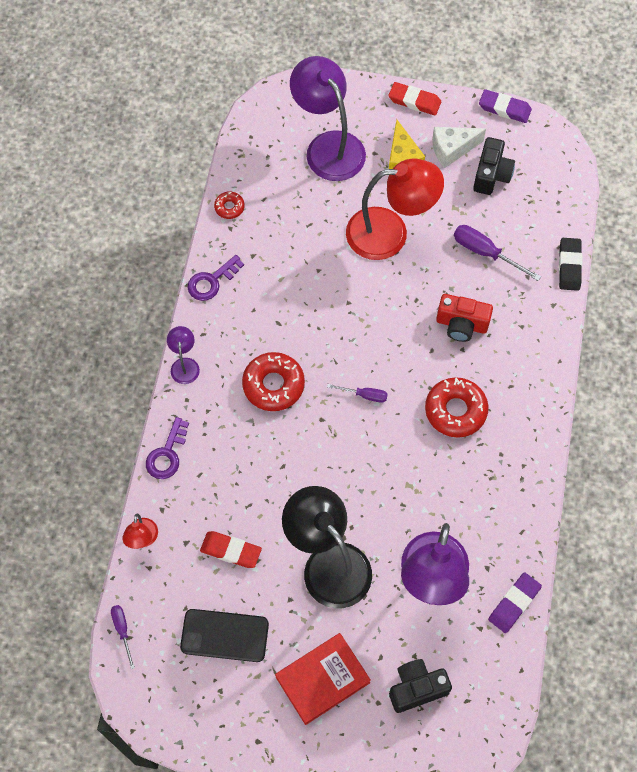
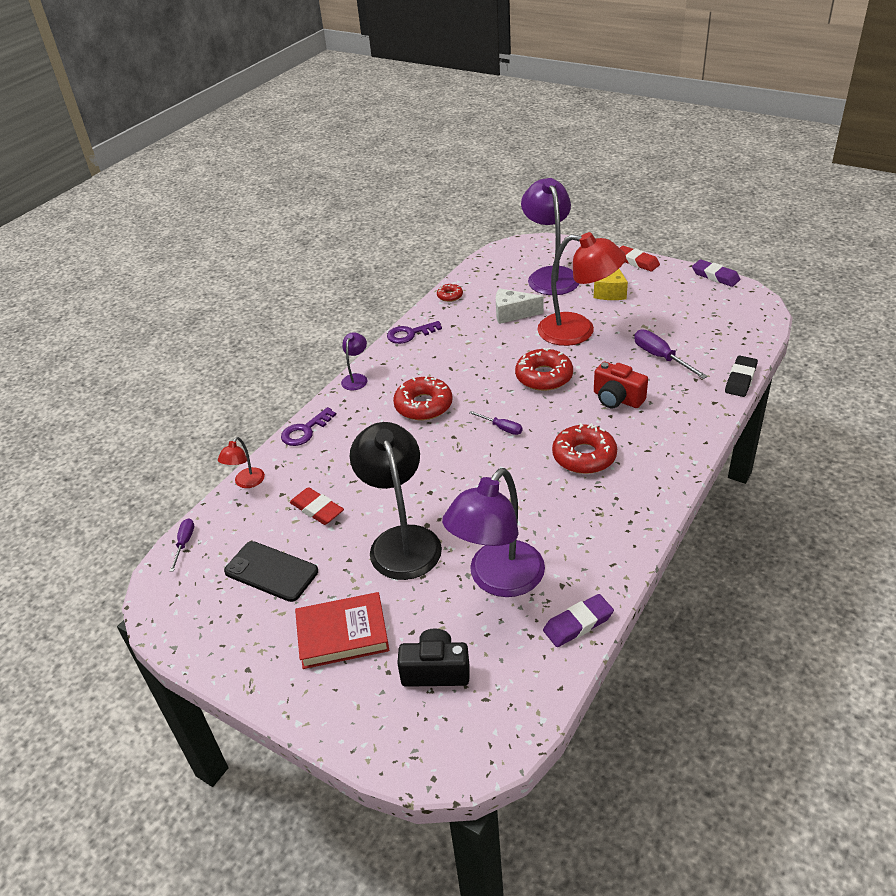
camera: 25 degrees right, 25 degrees down
white cheese [432,127,486,168] -> white cheese moved to [496,288,543,324]
black camera [473,137,515,195] -> none
none -> red donut [515,348,573,391]

